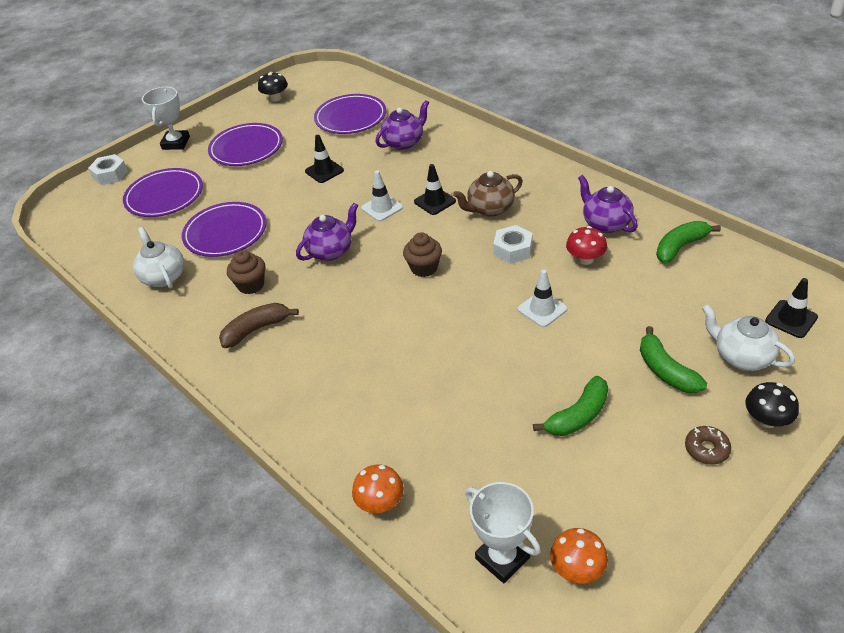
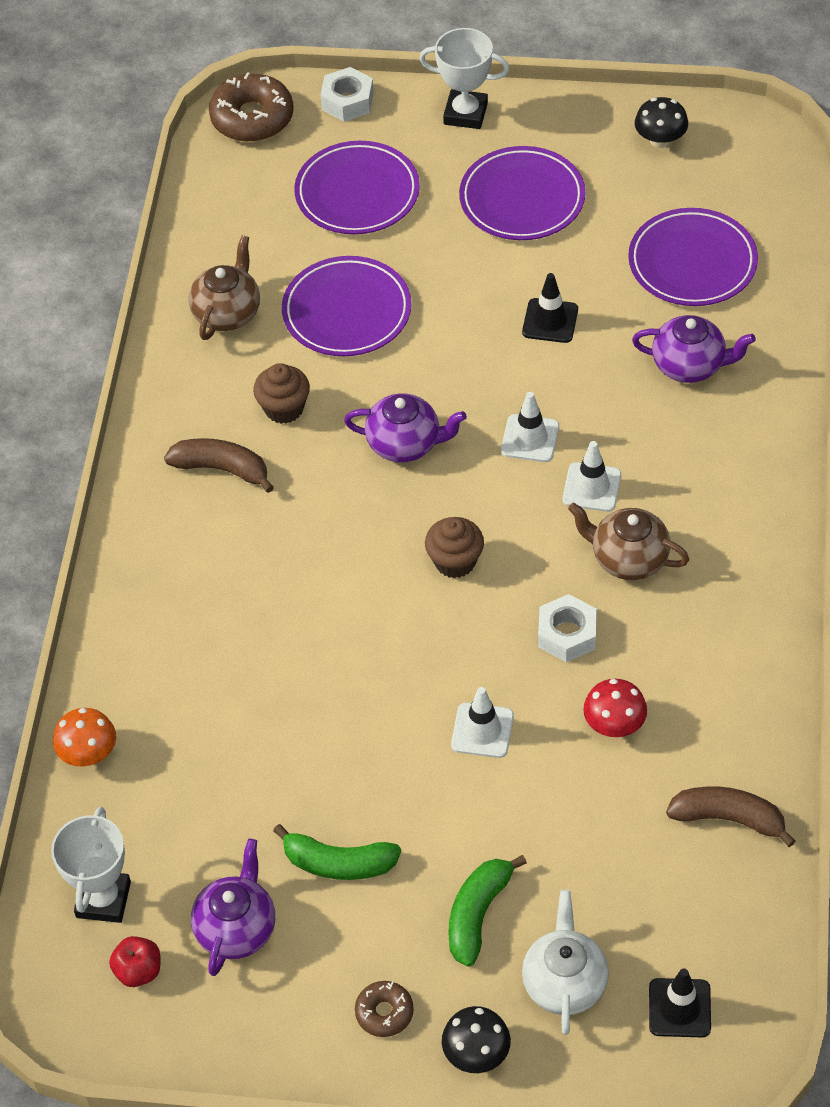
camera: 50 degrees right, 10 degrees up
white teapot [133,227,184,289] -> brown teapot [189,235,260,340]
white trophy [142,87,190,150] -> white trophy turned 45 degrees clockwise [419,28,509,129]
black traffic cone [414,164,456,215] -> white traffic cone [563,441,621,512]
orange mushroom [550,528,608,584] -> red apple [109,936,160,987]
purple teapot [578,175,638,233] -> purple teapot moved to [191,839,275,976]
green banana [656,221,721,263] -> brown banana [666,787,796,847]
none -> brown donut [209,72,294,142]

